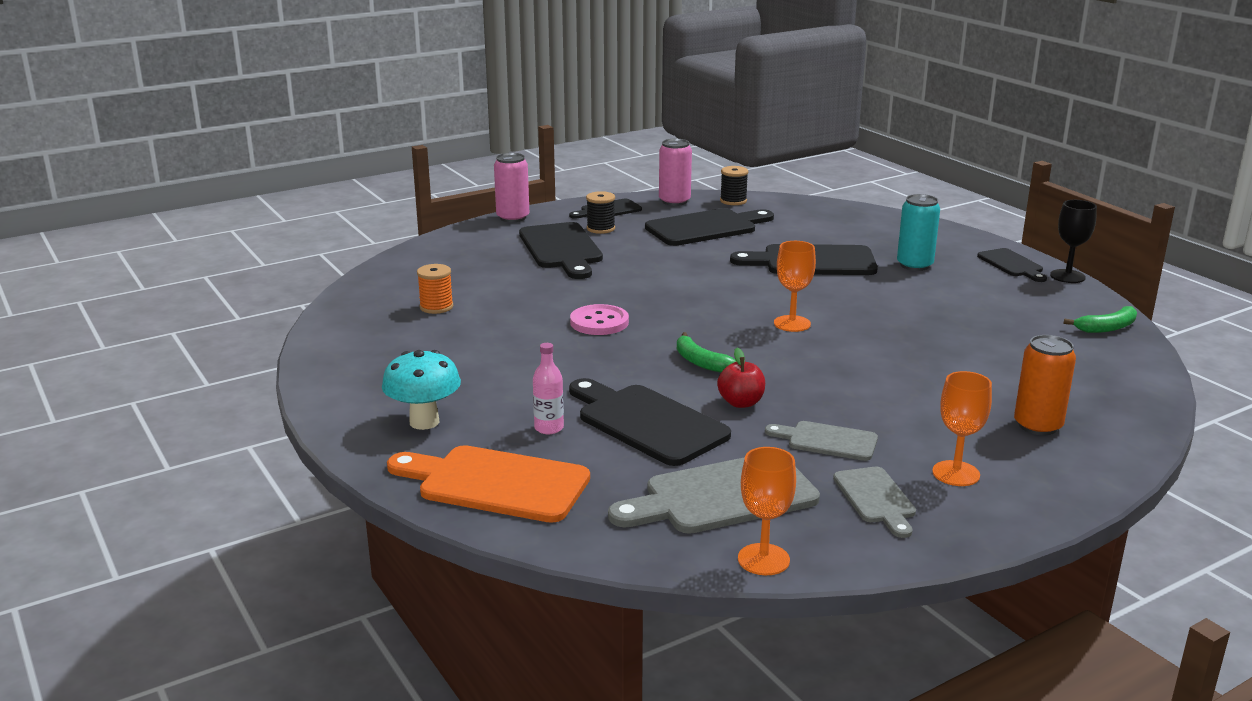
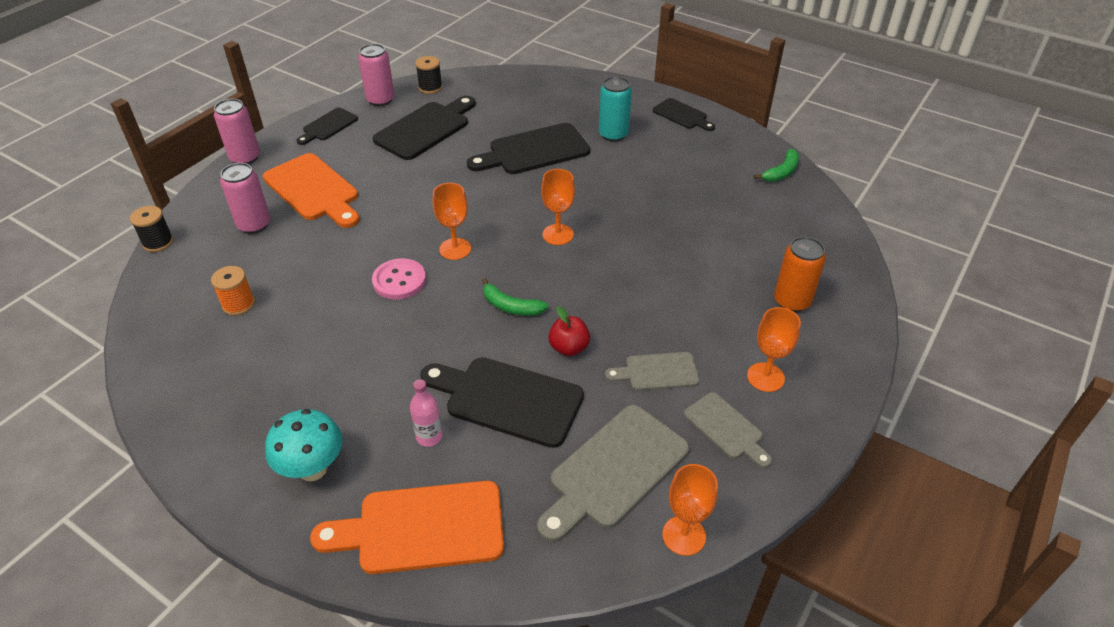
camera: 25 degrees left, 20 degrees up
black cutting board [519,222,603,279] -> orange cutting board [263,153,360,228]
black spool [586,191,615,234] -> black spool moved to [130,206,174,252]
black goblet [1050,200,1097,283] -> none
none -> pink can [220,163,270,234]
none -> orange goblet [433,183,471,260]

